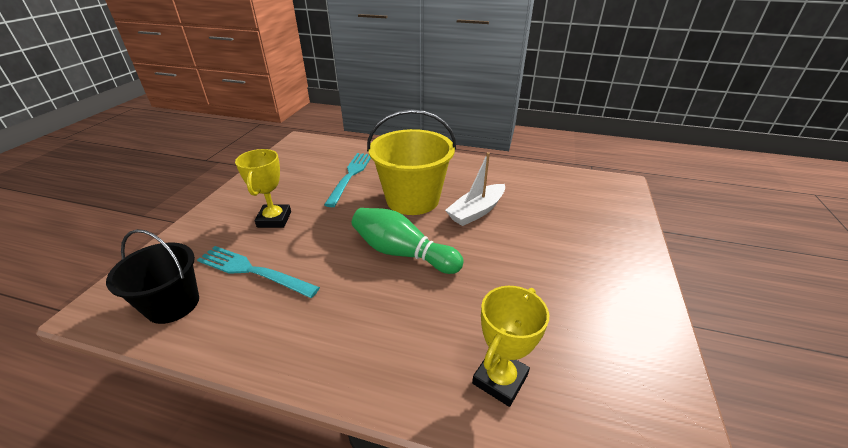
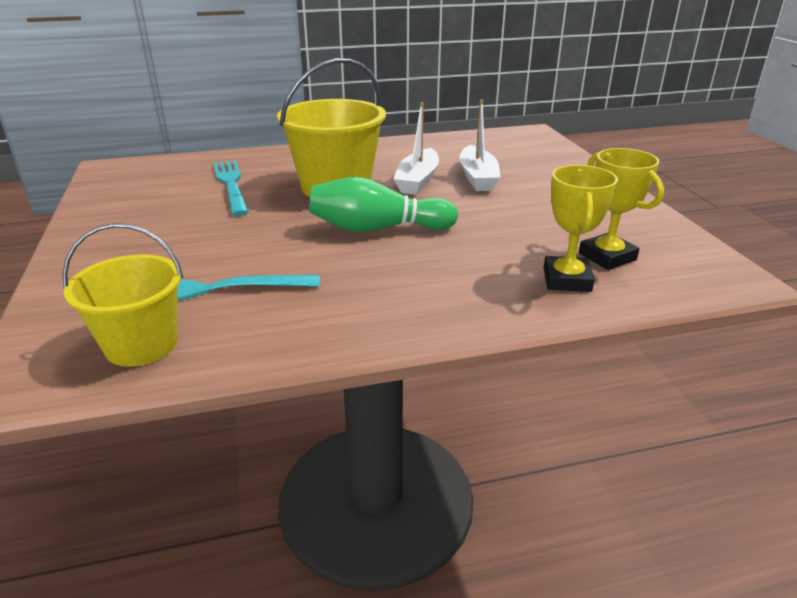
camera: 30 degrees left, 5 degrees down
black bucket [106,229,199,324] -> yellow bucket [62,223,184,367]
yellow trophy [235,149,291,228] -> yellow trophy moved to [579,148,664,270]
none -> white boat [459,100,501,191]

